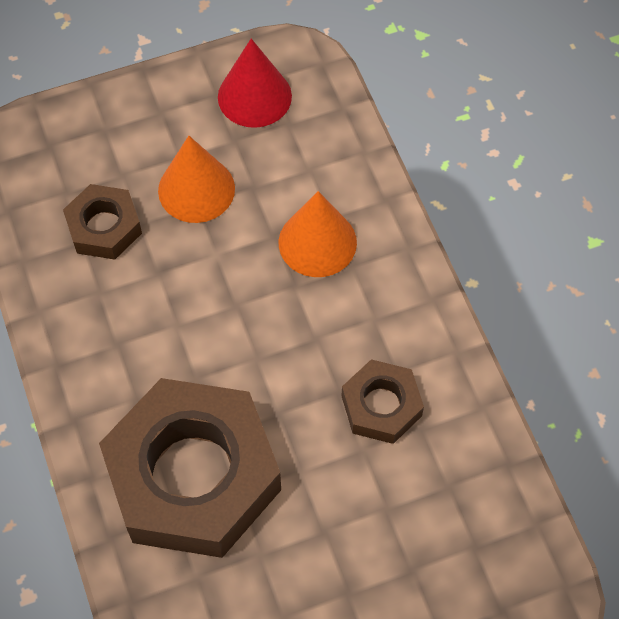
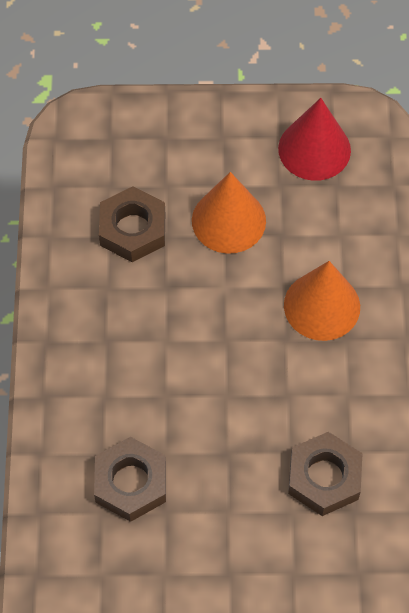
camera: 20 degrees right, 0 degrees up
brown nut [99,378,281,558] -> brown nut [94,437,166,522], size x0.48

